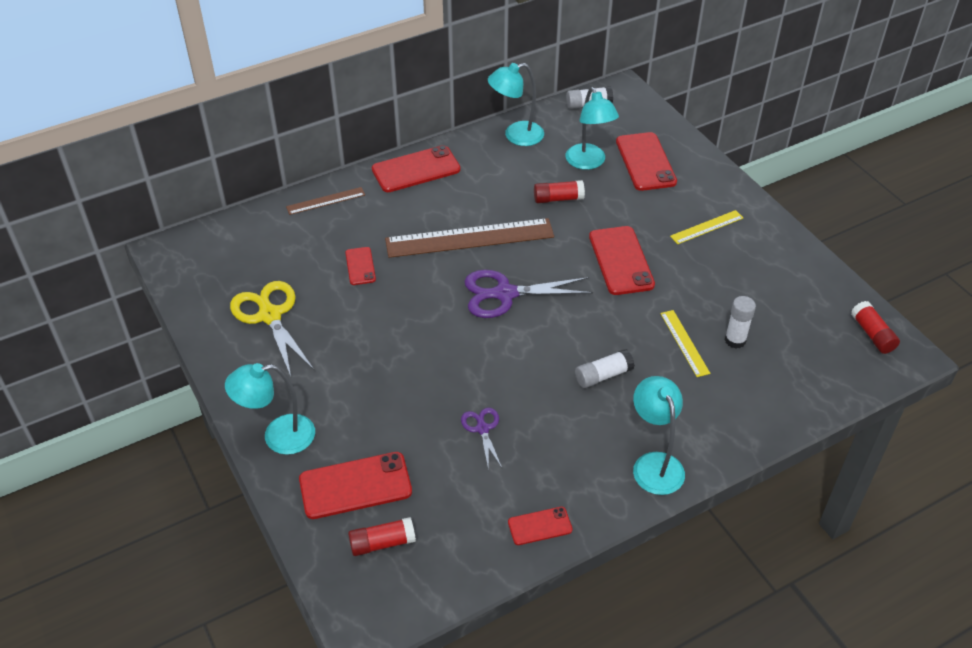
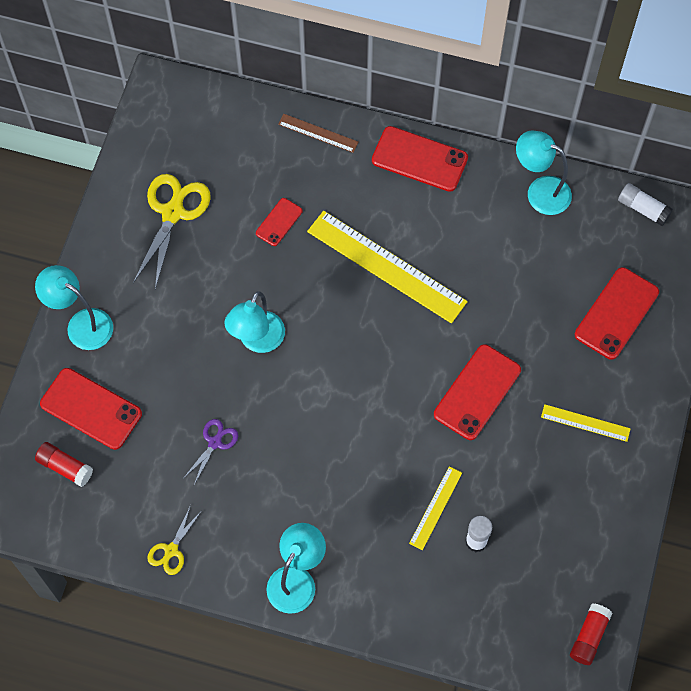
camera: 45 degrees right, 20 degrees up
brown ruler [385,218,554,258] -> yellow ruler [307,211,468,324]
purple scissors [464,270,593,318] -> none
red phone [508,507,573,545] -> yellow scissors [147,505,201,575]
red glue stick [534,180,585,203] -> none
turquoise lamp [566,87,619,170] -> turquoise lamp moved to [224,292,285,353]
white glue stick [575,349,635,388] -> none

